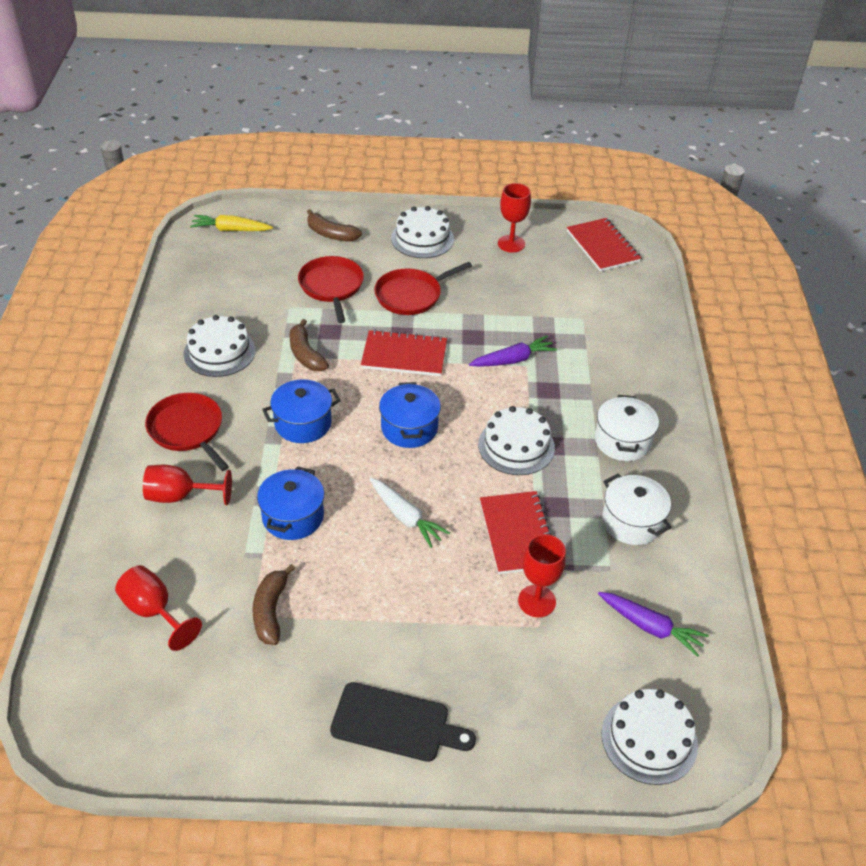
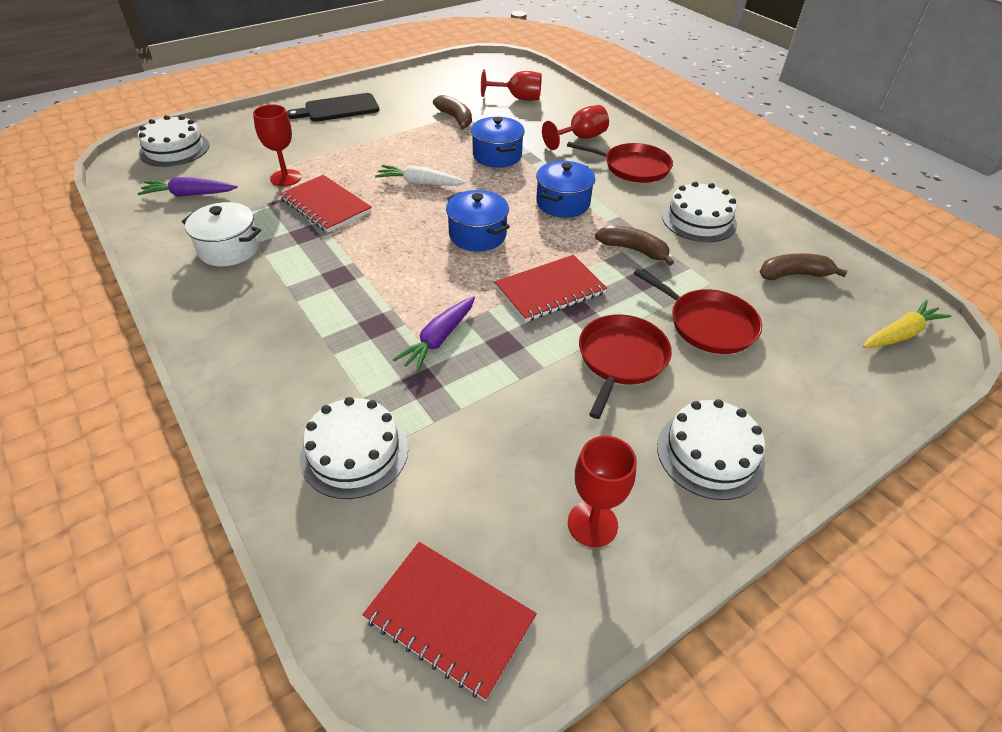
camera: 145 degrees right, 0 degrees up
brown banana [307,209,362,242] -> brown banana moved to [760,253,848,280]
white cake [478,406,555,475] -> white cake moved to [300,397,408,499]
white pot [595,395,659,461] -> none

